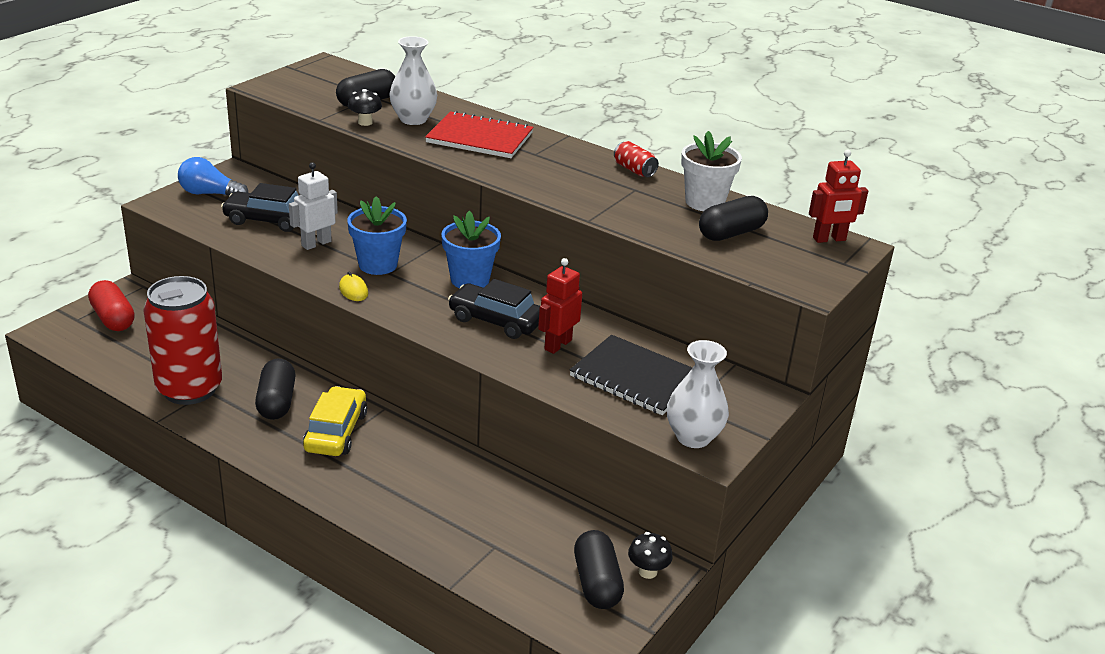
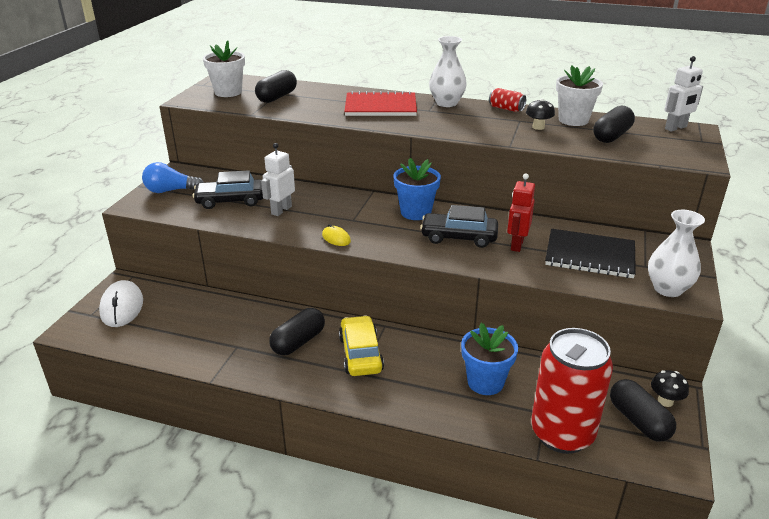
camera: 15 degrees left, 0 degrees up
red capsule [88,280,135,331] -> white mouse [99,280,143,327]
red can [144,276,222,405] -> red can moved to [531,328,613,454]
black capsule [255,358,296,420] -> black capsule turned 60 degrees clockwise [269,308,325,355]
blue flower pot [347,196,407,275] -> blue flower pot moved to [461,323,518,395]
black mushroom [348,89,382,126] -> black mushroom moved to [526,98,555,130]
white vase [389,36,437,125] -> white vase moved to [429,36,467,107]
red robot [809,150,868,243] -> white robot [664,56,703,132]
none -> white flower pot [203,40,245,97]

